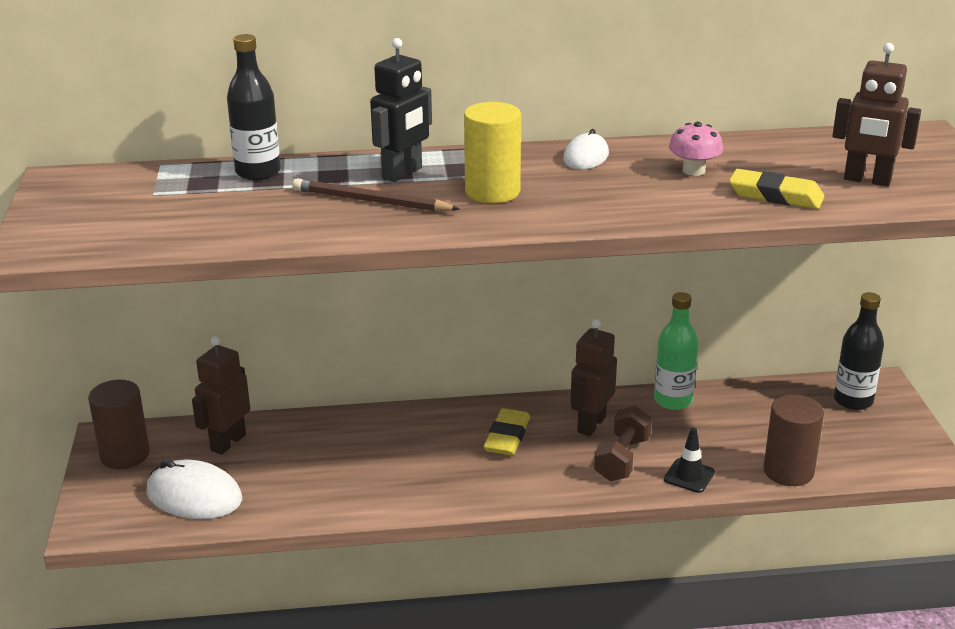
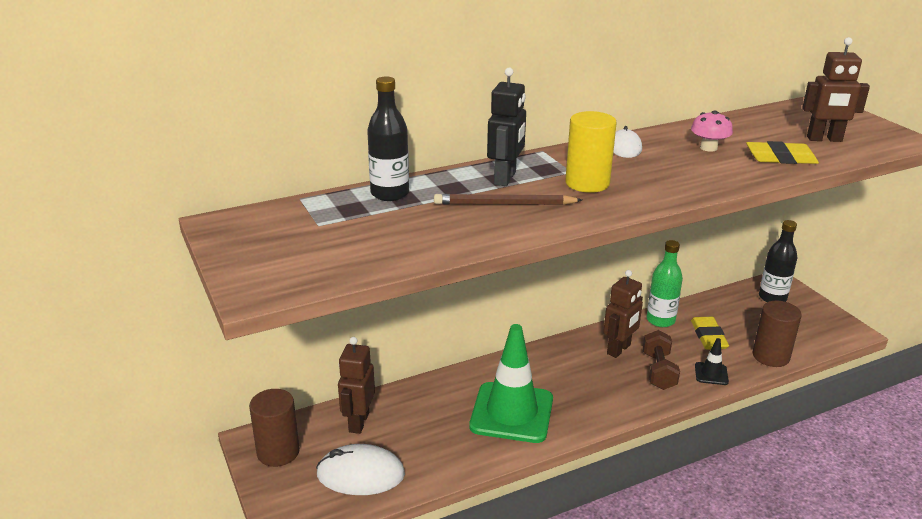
camera: 20 degrees left, 0 degrees up
yellow eraser [483,408,530,455] -> yellow eraser moved to [691,317,729,350]
brown robot [570,319,617,436] -> brown robot turned 150 degrees counterclockwise [603,270,643,358]
none -> green traffic cone [469,324,553,443]

